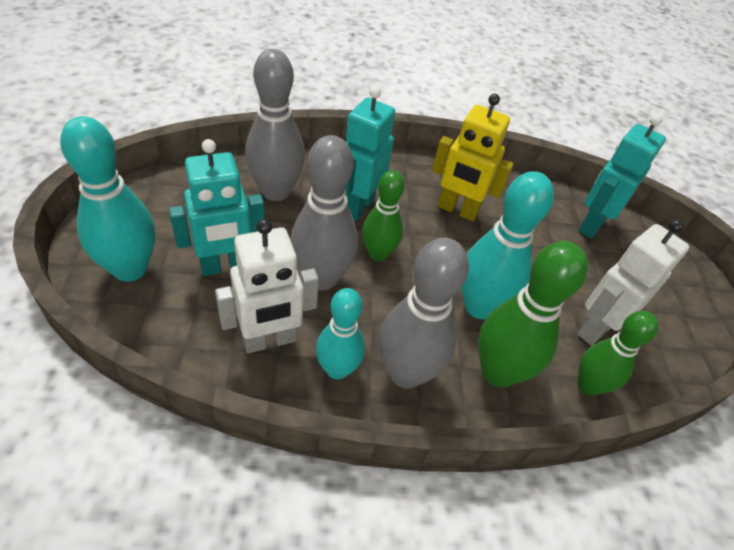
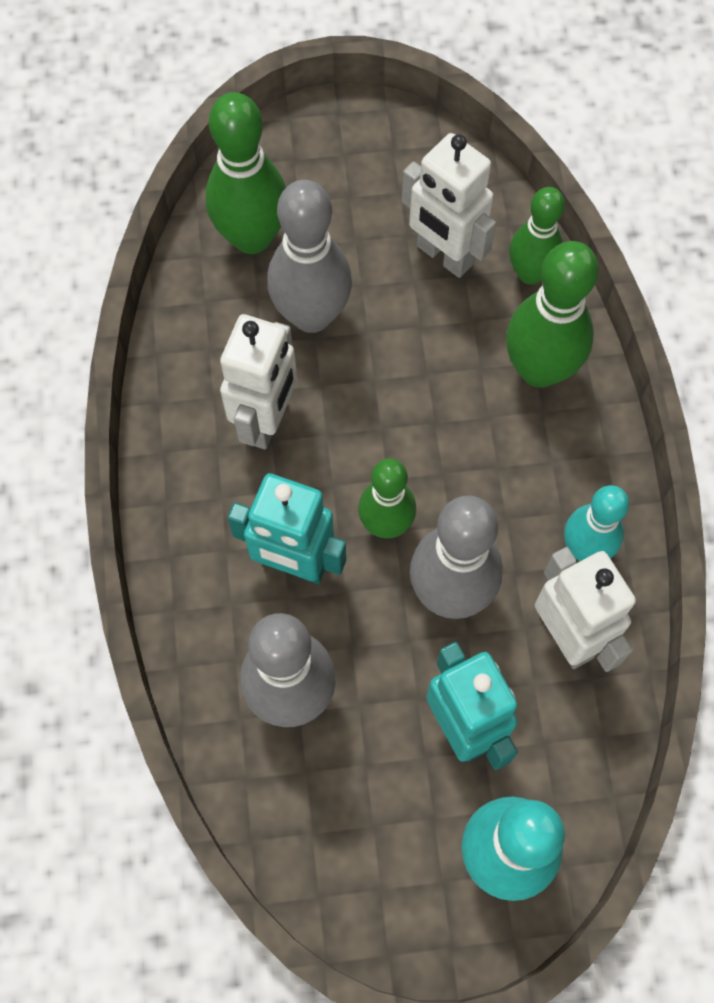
camera: 90 degrees left, 20 degrees up
grey bowling pin [378,238,469,389] -> grey bowling pin moved to [267,180,352,333]
yellow robot [432,94,514,221] -> white robot [220,314,297,449]
turquoise bowling pin [461,171,554,319] -> none
turquoise robot [579,114,666,238] -> green bowling pin [205,92,286,254]

